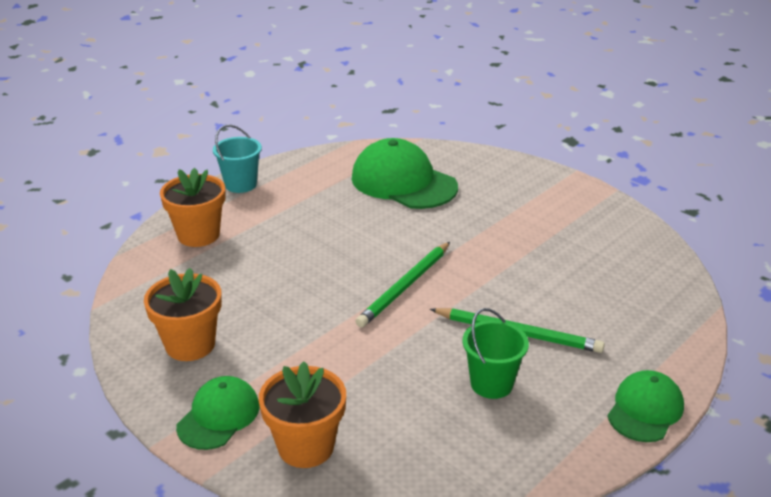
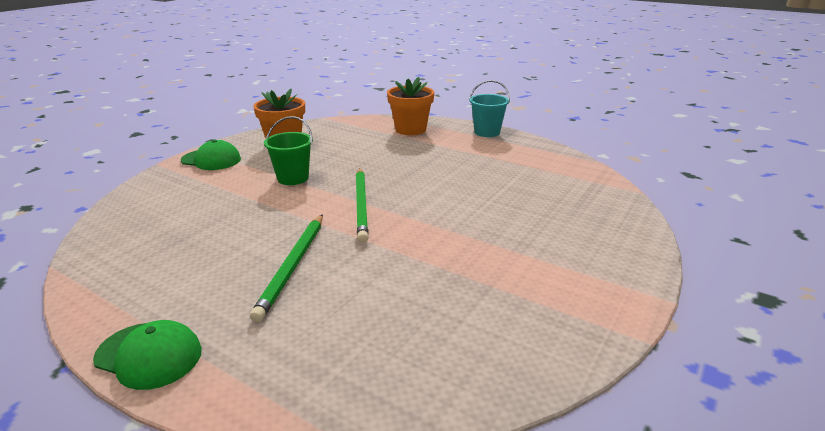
camera: 80 degrees right, 5 degrees down
orange flower pot [259,361,346,468] -> none
green cap [351,138,458,209] -> none
green pencil [355,242,450,328] -> green pencil turned 120 degrees counterclockwise [356,168,369,243]
green bucket [462,308,529,399] -> green bucket moved to [264,116,313,185]

